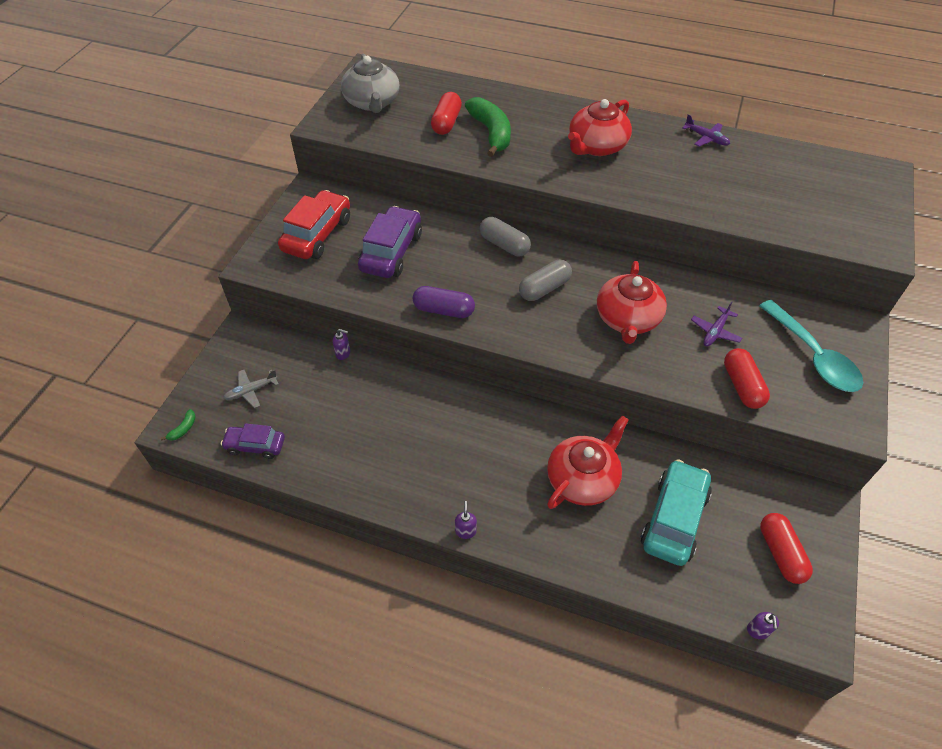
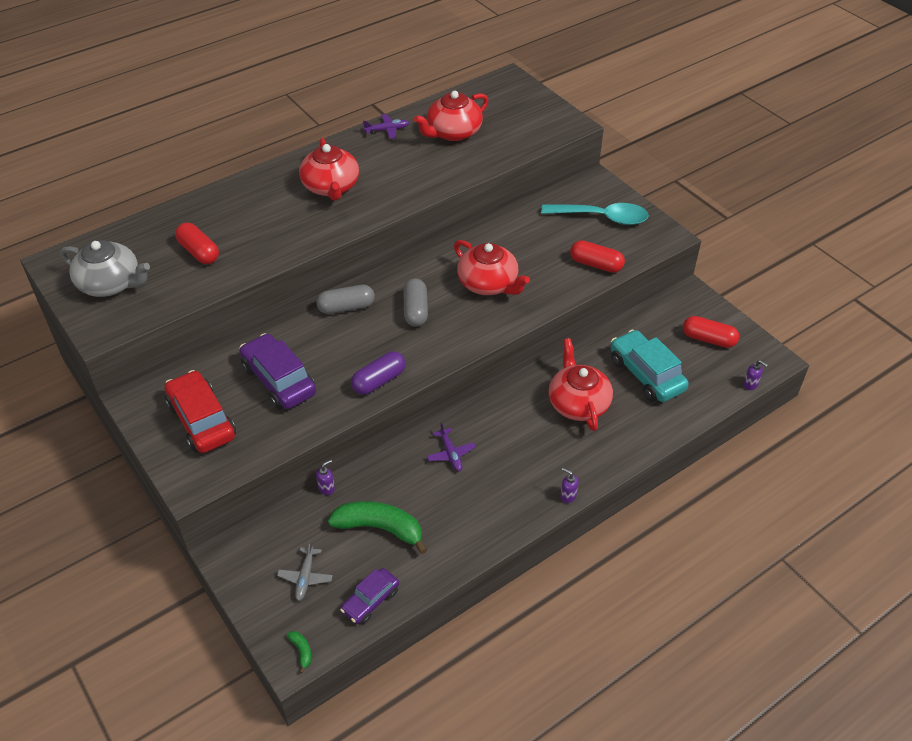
camera: 55 degrees left, 5 degrees down
green banana [465,97,511,157] -> green banana moved to [328,501,427,554]
purple plane [691,301,742,346] -> purple plane moved to [427,422,476,471]
none -> red teapot [414,91,489,141]

